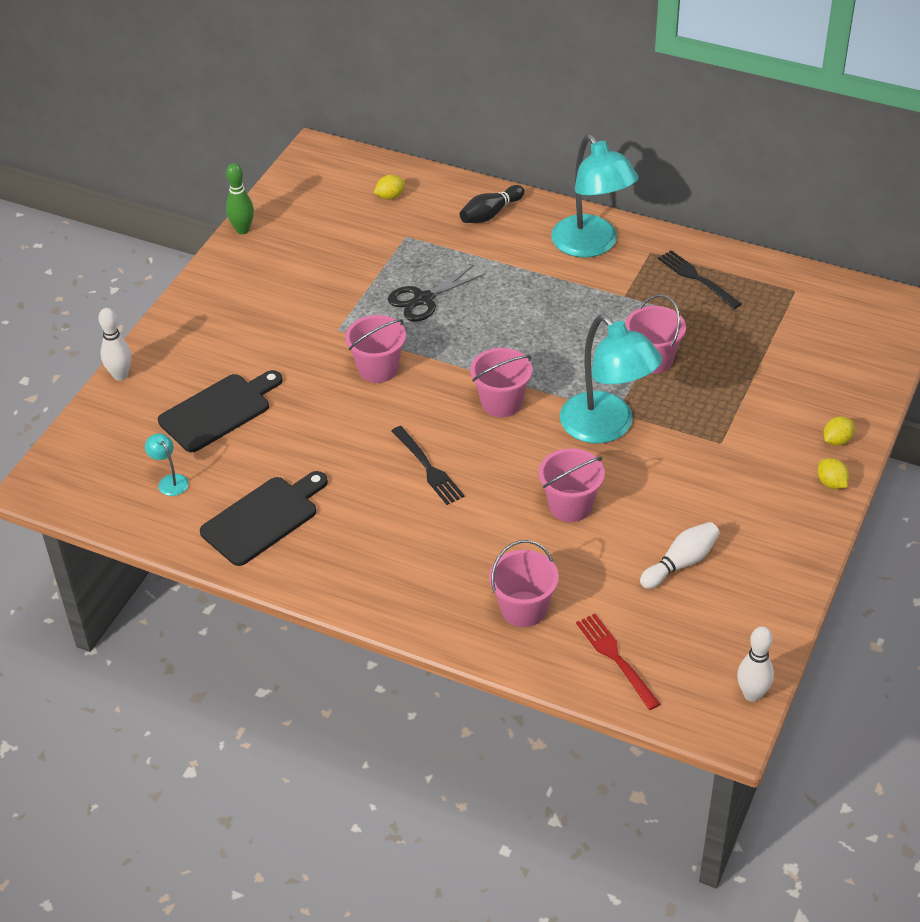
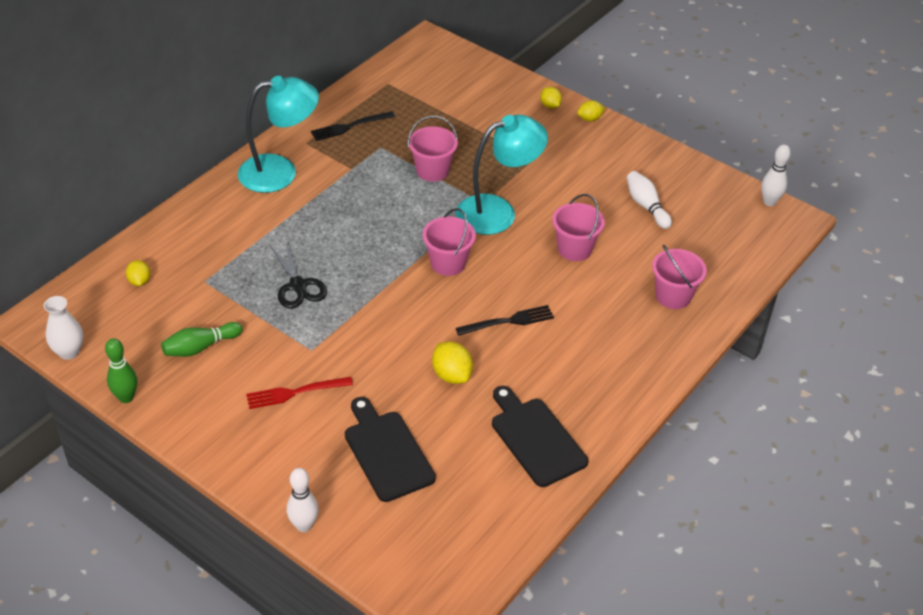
camera: 80 degrees left, 0 degrees up
turquoise lamp [145,433,189,496] -> none
pink bucket [345,315,406,383] -> none
black bowling pin [460,185,524,223] -> none
red fork [576,614,661,710] -> red fork moved to [246,377,353,409]
none -> white vase [44,296,83,360]
none -> green bowling pin [161,322,243,357]
none -> yellow lemon [432,342,473,384]

